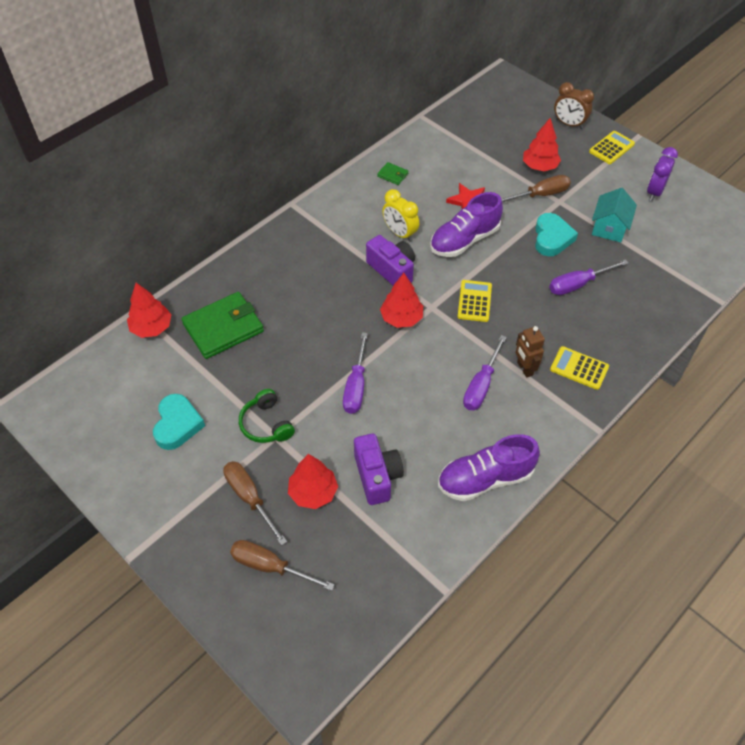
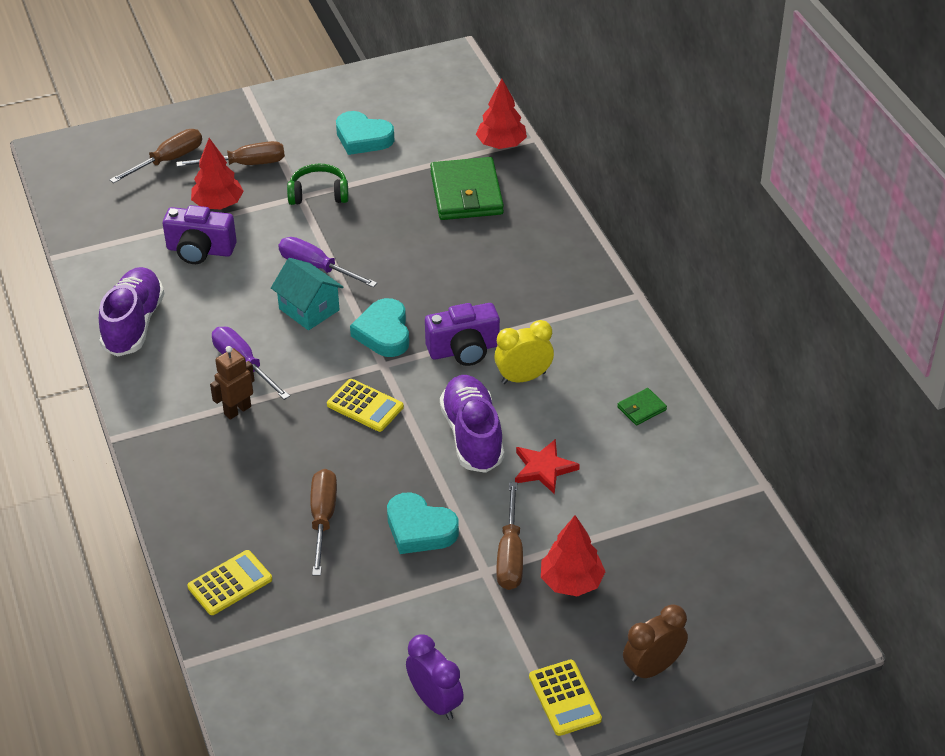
camera: 115 degrees right, 10 degrees down
red tree [380,273,423,328] -> turquoise heart [350,298,409,357]
brown robot [515,326,545,378] -> brown robot turned 45 degrees counterclockwise [210,346,255,420]
purple screwdriver [549,259,629,295] -> brown screwdriver [310,469,337,576]
yellow calculator [550,346,609,390] -> yellow calculator moved to [187,550,272,615]
turquoise house [592,188,637,242] -> turquoise house moved to [271,258,343,330]

